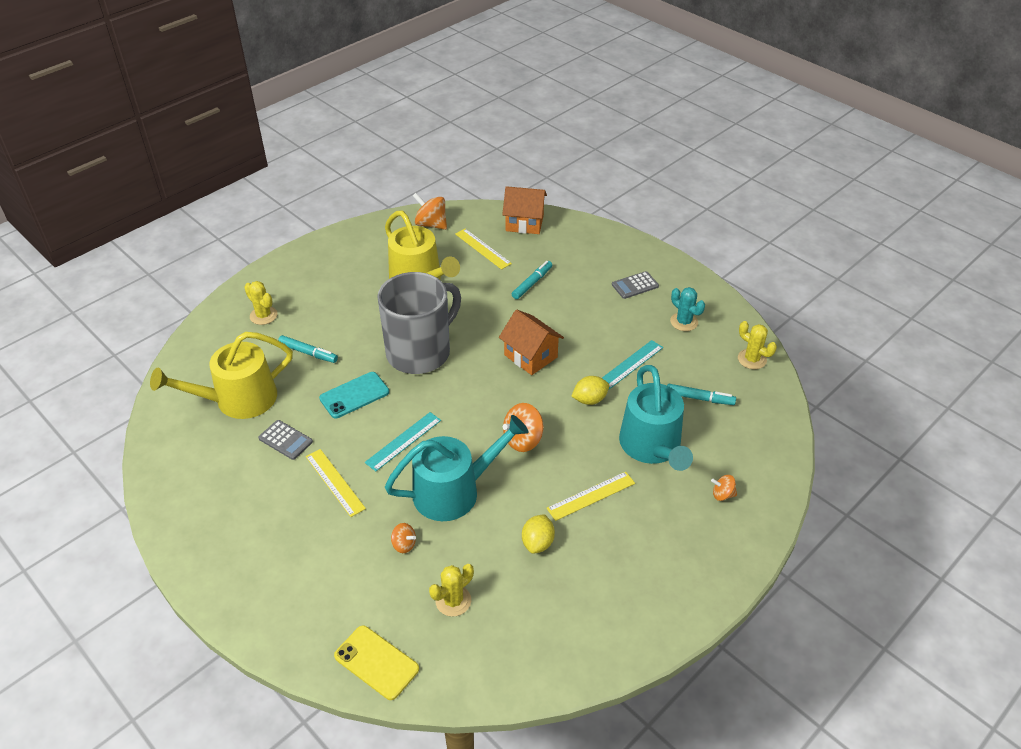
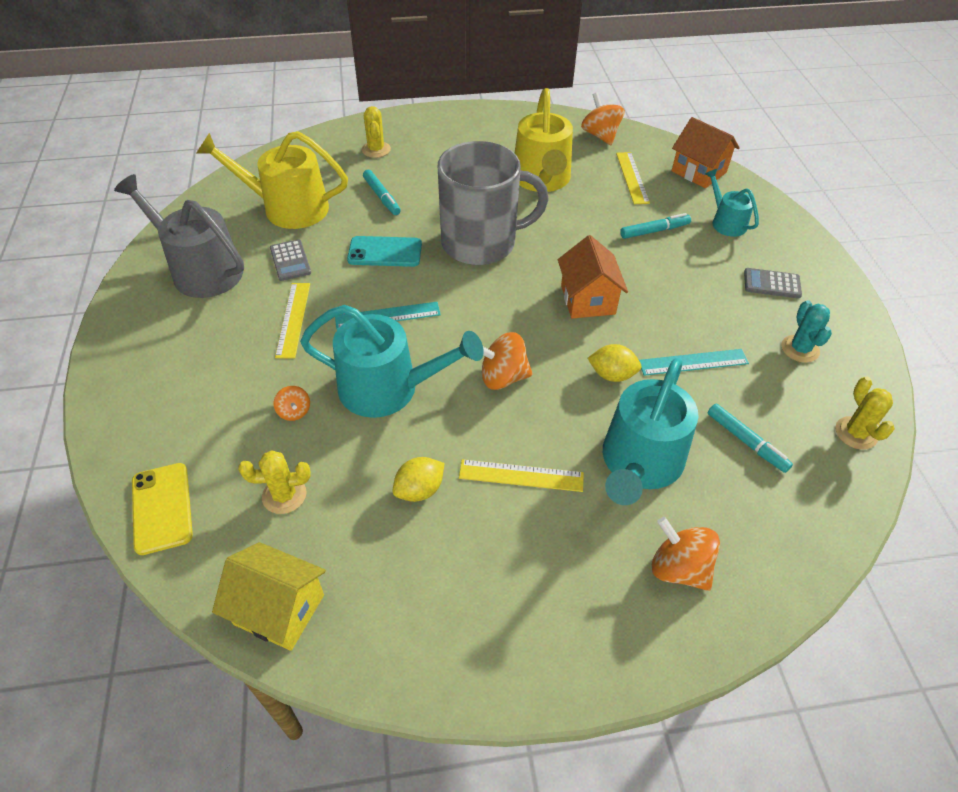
camera: 35 degrees right, 5 degrees up
orange spinning top [711,475,737,501] -> orange spinning top [652,517,720,591], size x1.78
none -> grey watering can [114,174,244,298]
none -> yellow house [212,542,326,651]
none -> turquoise watering can [705,169,759,237]

